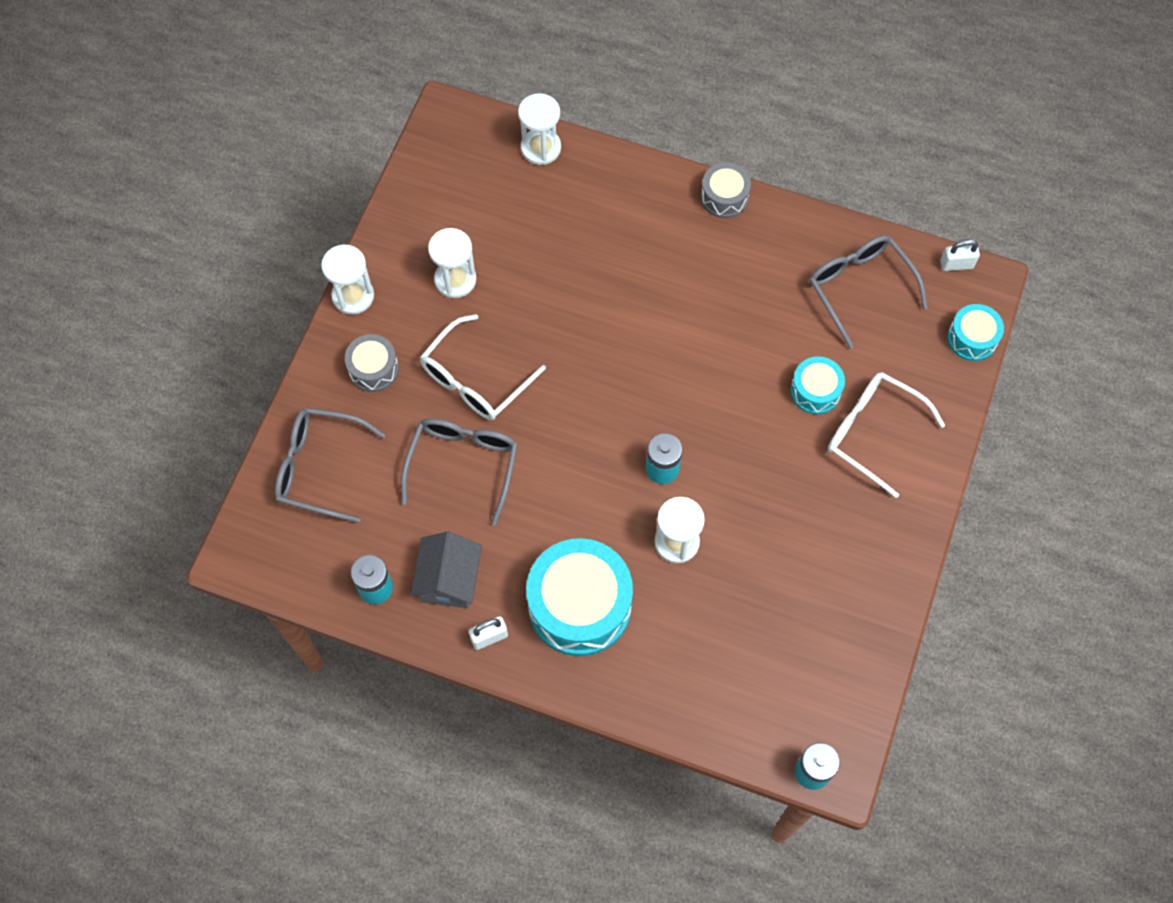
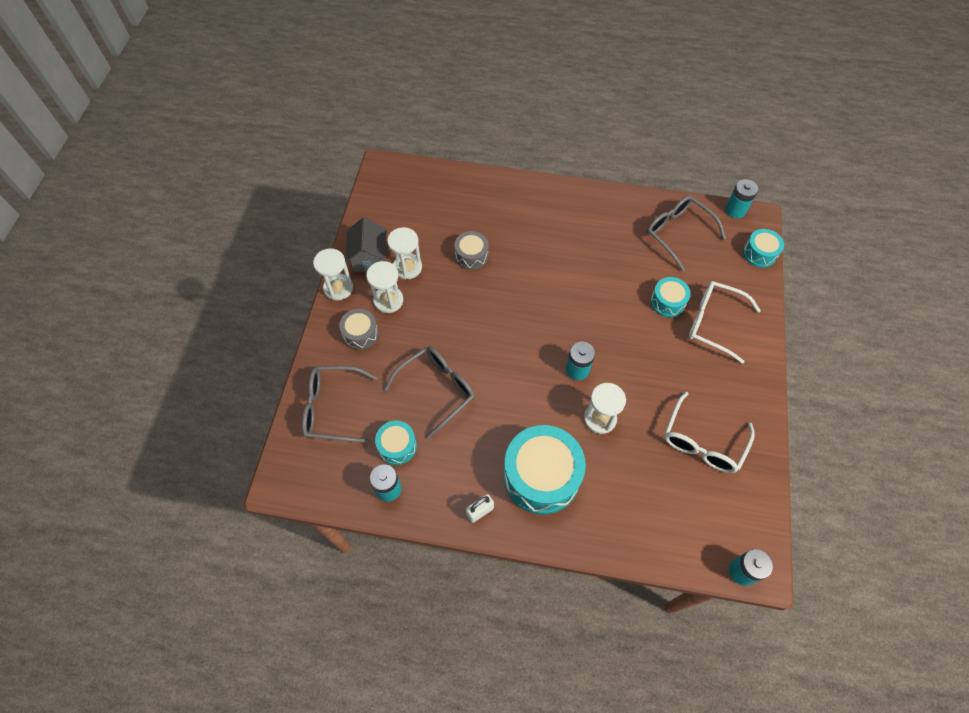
camera: 10 degrees left, 5 degrees down
grey glasses [401,418,518,526] -> grey glasses turned 45 degrees clockwise [384,346,475,439]
grey house [411,532,482,608] -> grey house moved to [345,217,386,272]
white glasses [420,314,546,420] -> white glasses moved to [664,392,755,473]
white hourglass [518,93,561,165] -> white hourglass moved to [366,261,403,313]
grey drum [701,163,751,218] -> grey drum moved to [454,231,488,270]
white padlock [940,239,980,271] -> turquoise battery [725,179,758,218]
none -> turquoise drum [375,421,417,465]

